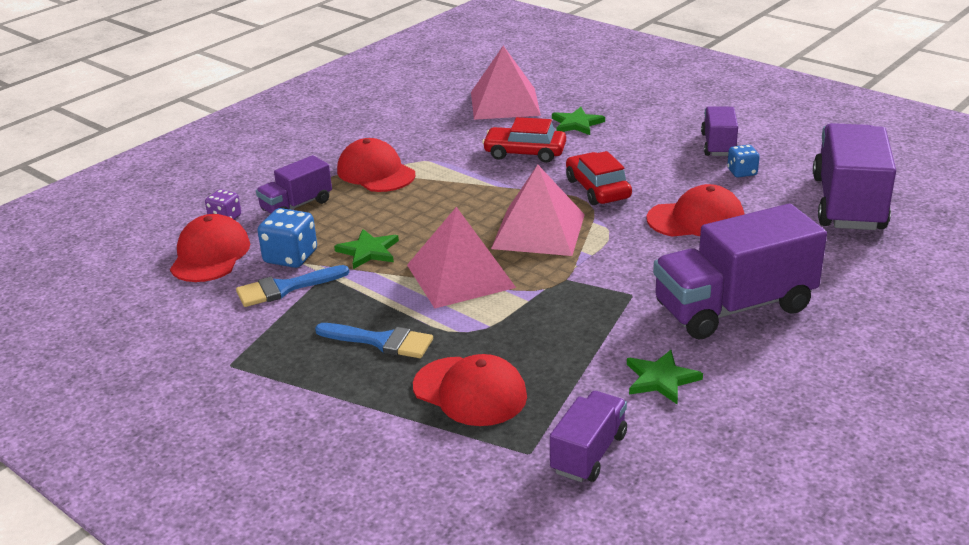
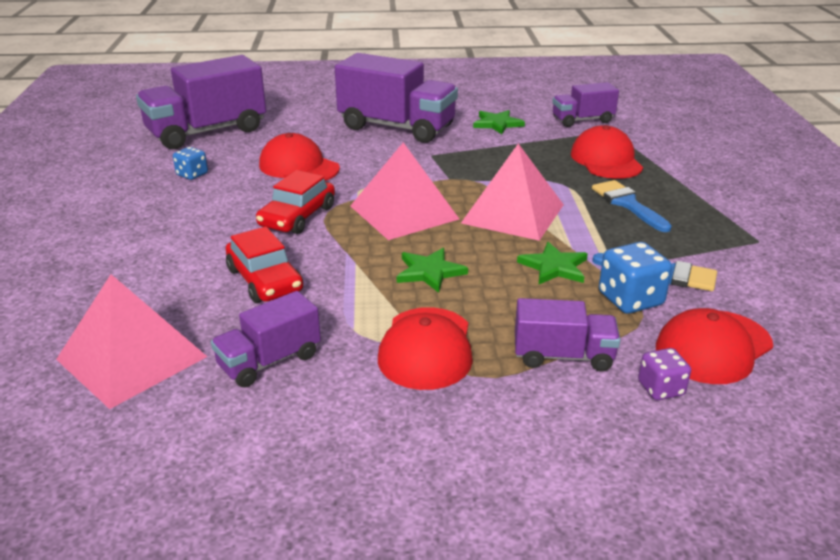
camera: 135 degrees left, 0 degrees up
green star [552,107,605,135] -> green star moved to [397,248,468,293]
purple truck [701,106,738,156] -> purple truck moved to [211,291,321,387]

